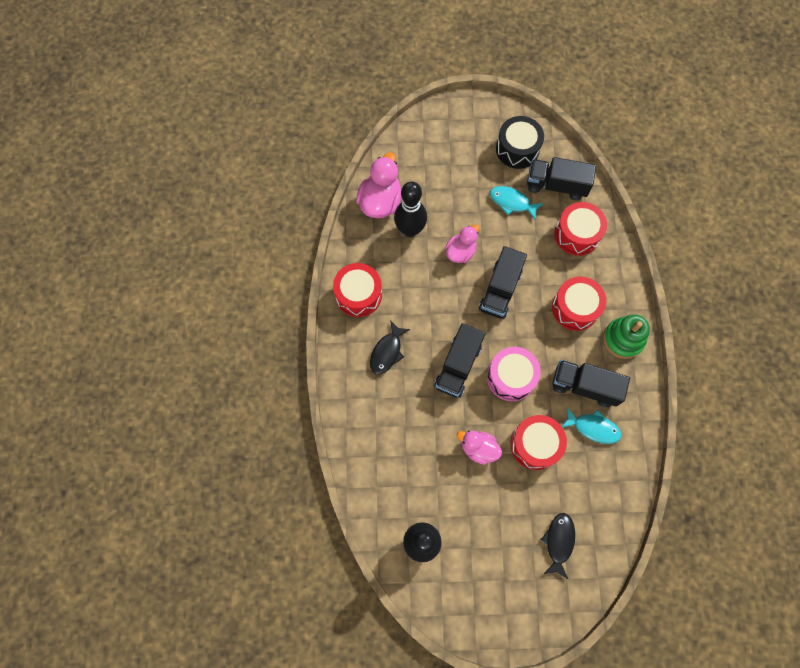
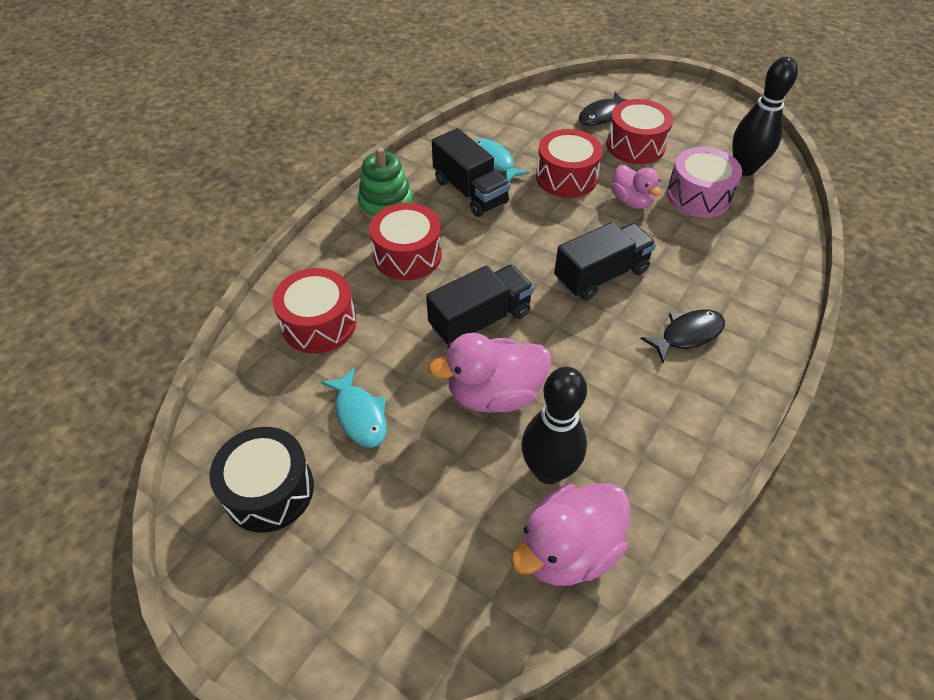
camera: 145 degrees left, 20 degrees down
red drum [333,263,382,317] -> red drum moved to [606,99,673,164]
pink duck [445,225,480,263] -> pink duck [428,333,551,413], size x1.56
pink drum [487,347,541,401] -> pink drum moved to [667,147,742,218]
black truck [527,157,596,200] -> none

